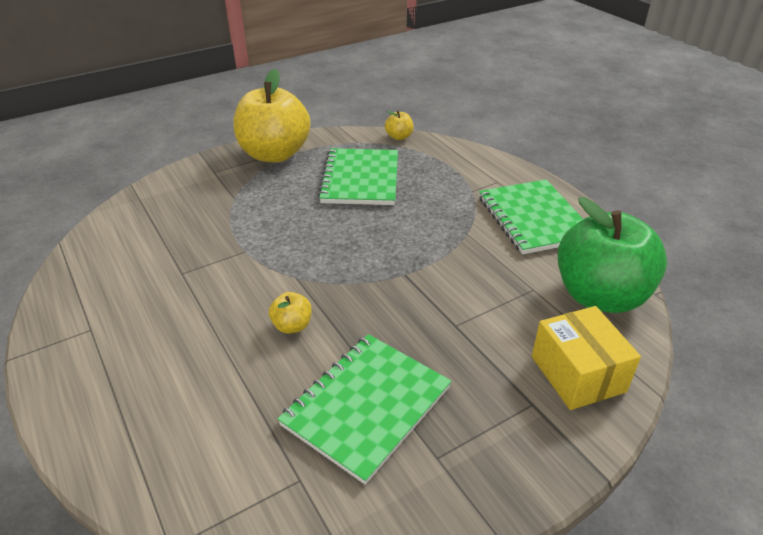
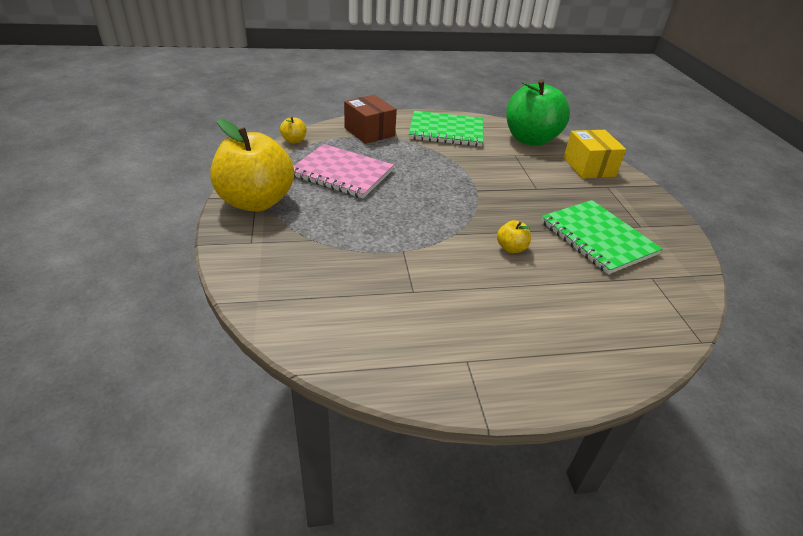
camera: 70 degrees left, 0 degrees up
green notebook [318,148,398,205] -> pink notebook [293,144,394,198]
yellow box [532,306,641,410] -> yellow box turned 75 degrees clockwise [564,130,626,179]
none -> brown box [344,95,397,144]

